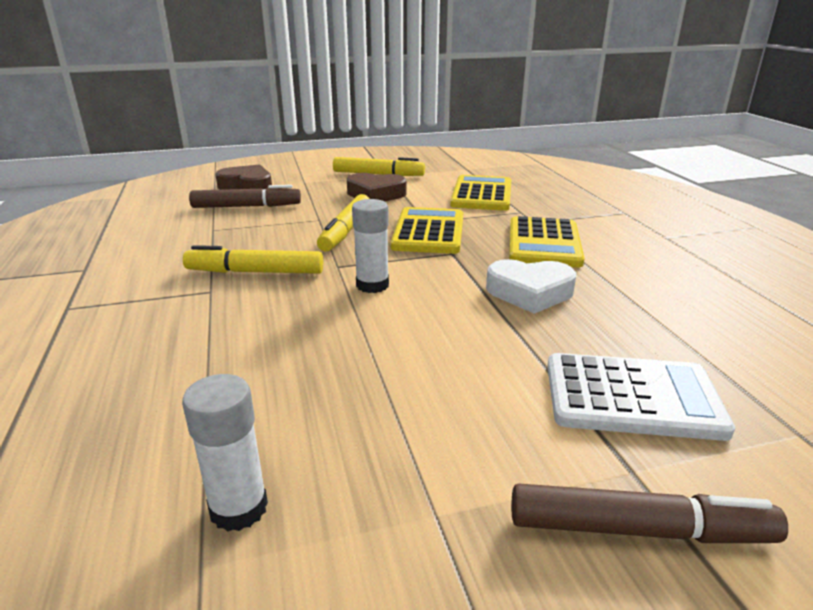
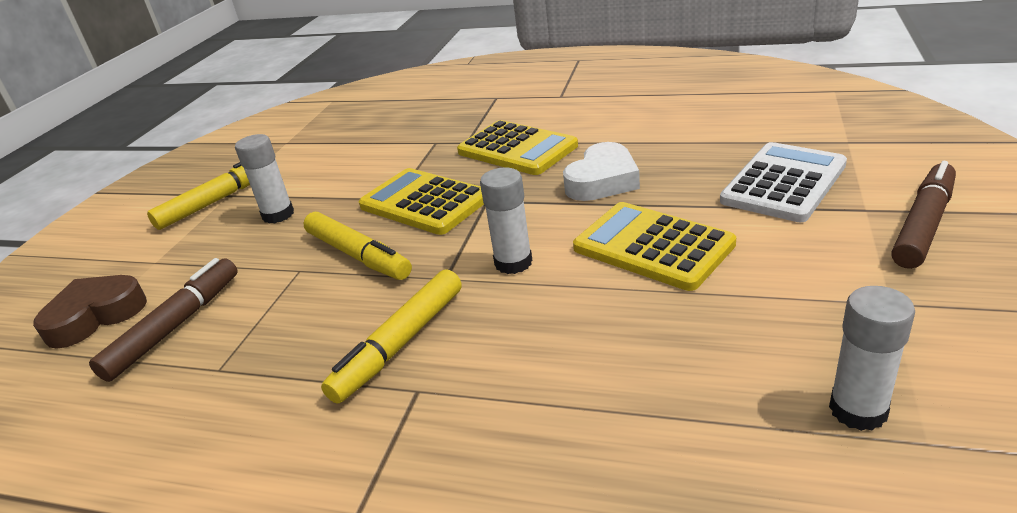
camera: 55 degrees left, 5 degrees up
brown heart [347,173,407,201] -> white glue stick [235,134,294,223]
yellow calculator [450,175,511,211] -> yellow calculator moved to [573,202,736,291]

